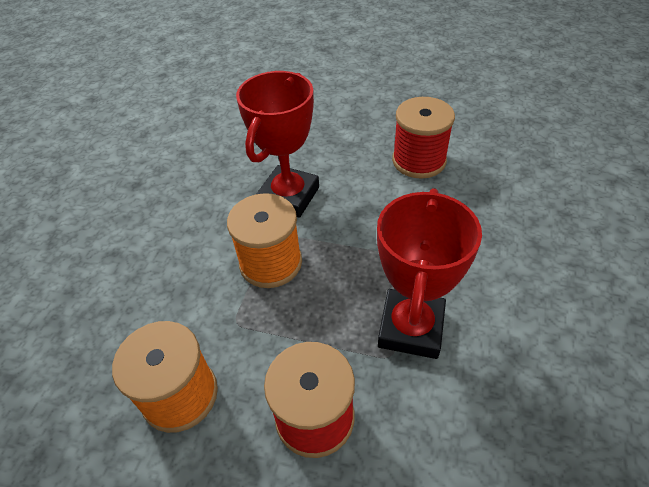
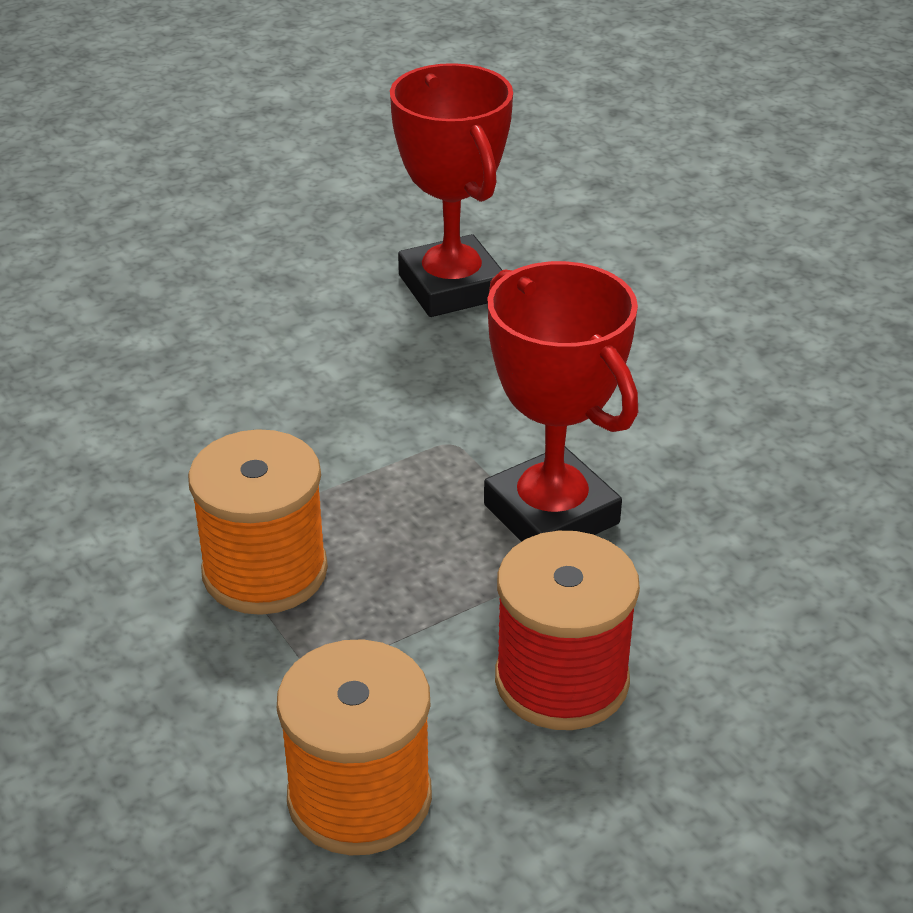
camera: 50 degrees left, 10 degrees down
red trophy [236,71,319,218] -> red trophy moved to [390,63,513,317]
red spool [392,97,455,179] -> none

